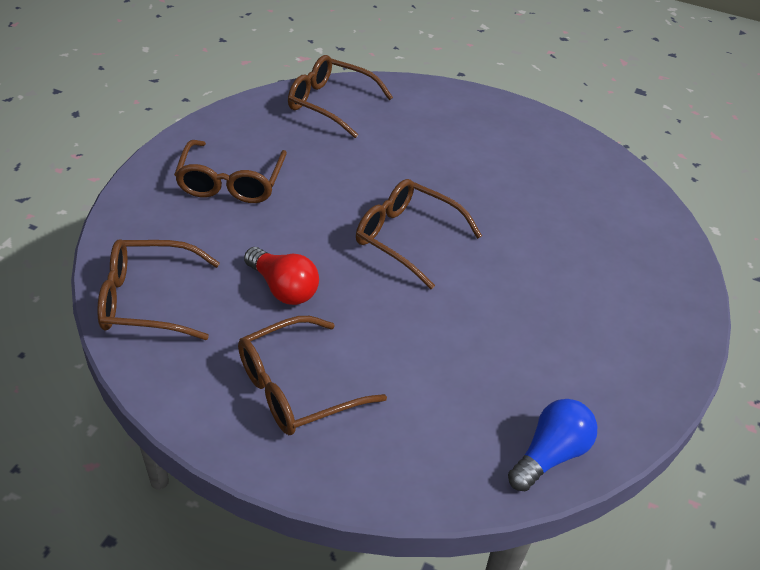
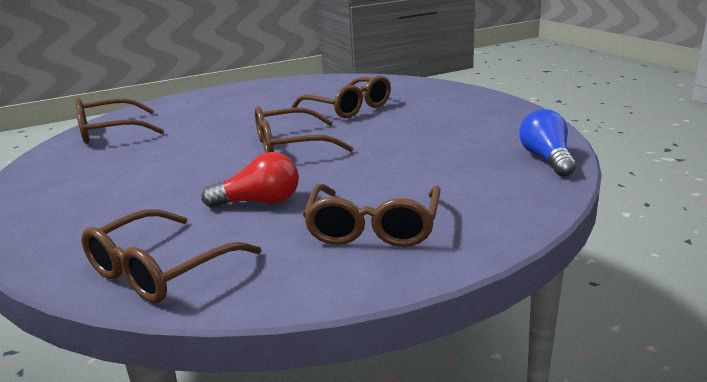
camera: 45 degrees left, 20 degrees down
brown glasses [174,140,287,203] -> brown glasses moved to [292,75,391,118]

